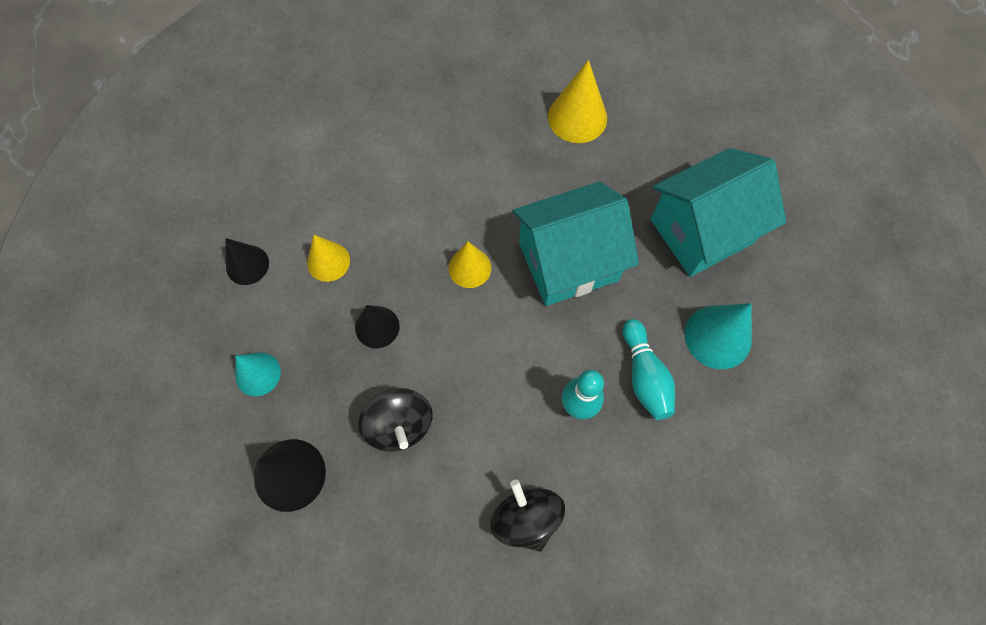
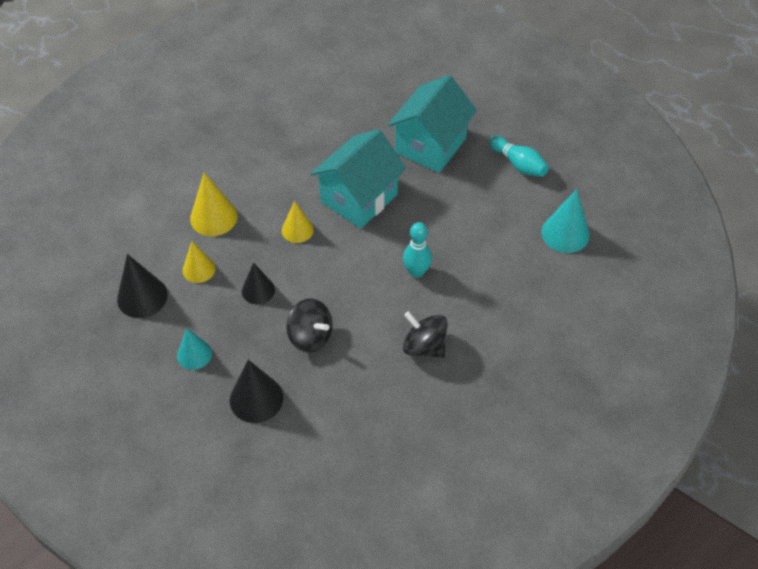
camera: 30 degrees left, 15 degrees down
black cone [225,238,269,285] -> black cone [117,254,168,318], size x1.50
yellow cone [548,60,607,143] -> yellow cone moved to [190,172,238,236]
turquoise bowling pin [622,319,675,420] -> turquoise bowling pin moved to [489,136,549,177]
turquoise cone [685,303,752,369] -> turquoise cone moved to [541,189,590,253]

